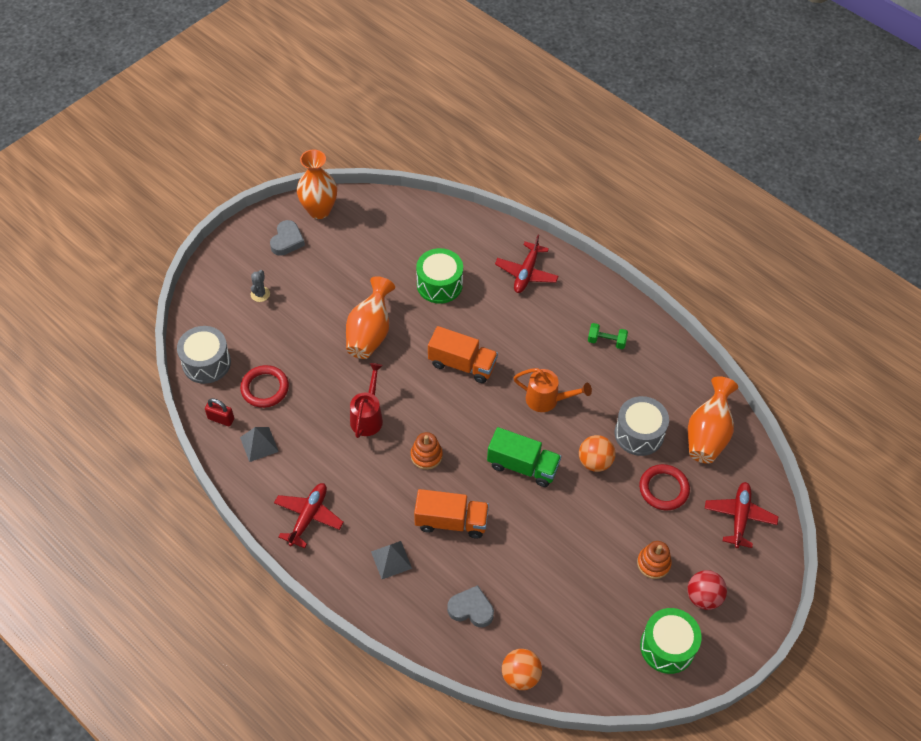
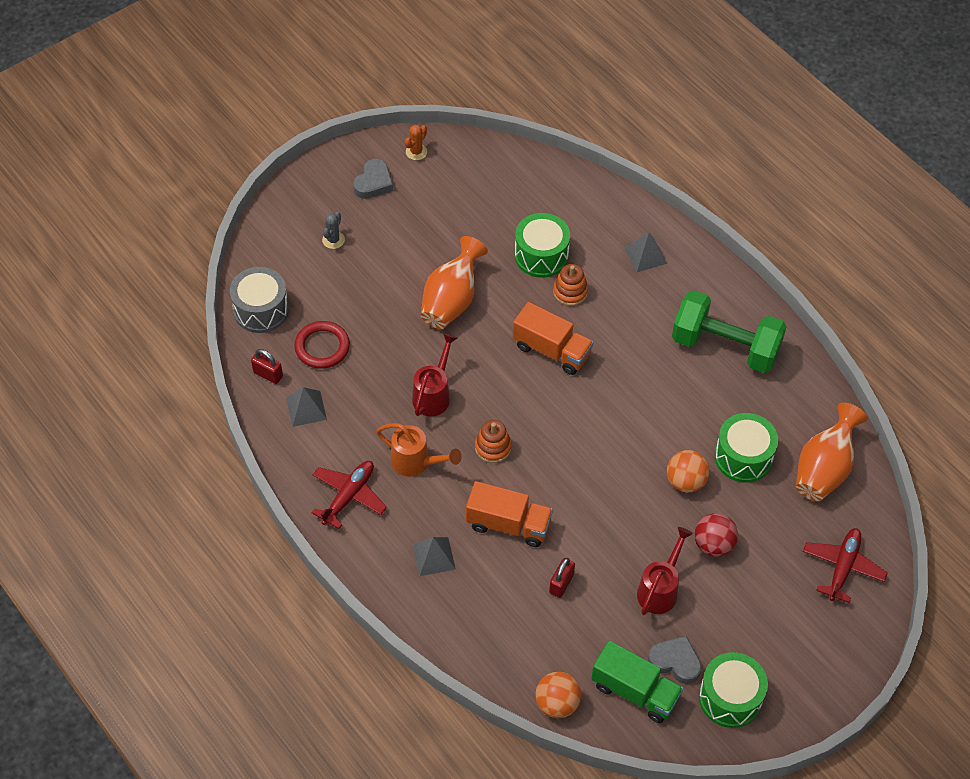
camera: 10 degrees right, 0 degrees up
orange vase [297,149,337,219] -> orange cactus [405,125,427,160]
grey heart [447,585,494,627] -> grey heart moved to [648,636,702,684]
green truck [487,427,561,487] -> green truck moved to [591,641,683,723]
red plane [495,235,559,293] -> grey pyramid [624,233,667,272]
orange watering can [513,368,592,412] -> orange watering can moved to [376,423,462,477]
green dumbbell [588,323,628,349] -> green dumbbell [672,290,787,373], size x2.34
grey drum [615,396,669,456] -> green drum [715,413,778,483]
orange stacking toy [637,541,672,579] -> orange stacking toy moved to [553,264,588,306]
red ring [639,464,690,511] -> none
red ball [687,570,727,610] -> red ball moved to [695,513,738,557]
none -> red padlock [549,558,575,598]
none -> red watering can [637,527,693,615]

